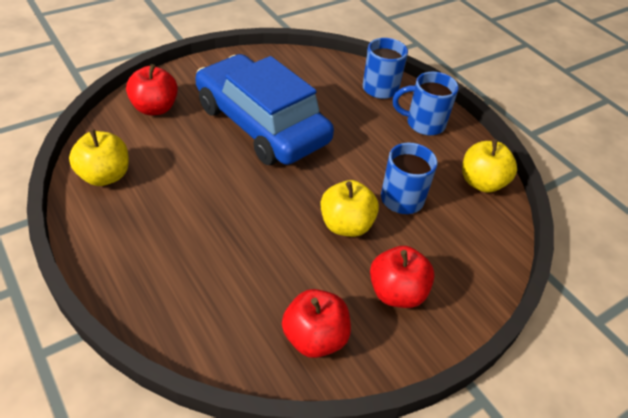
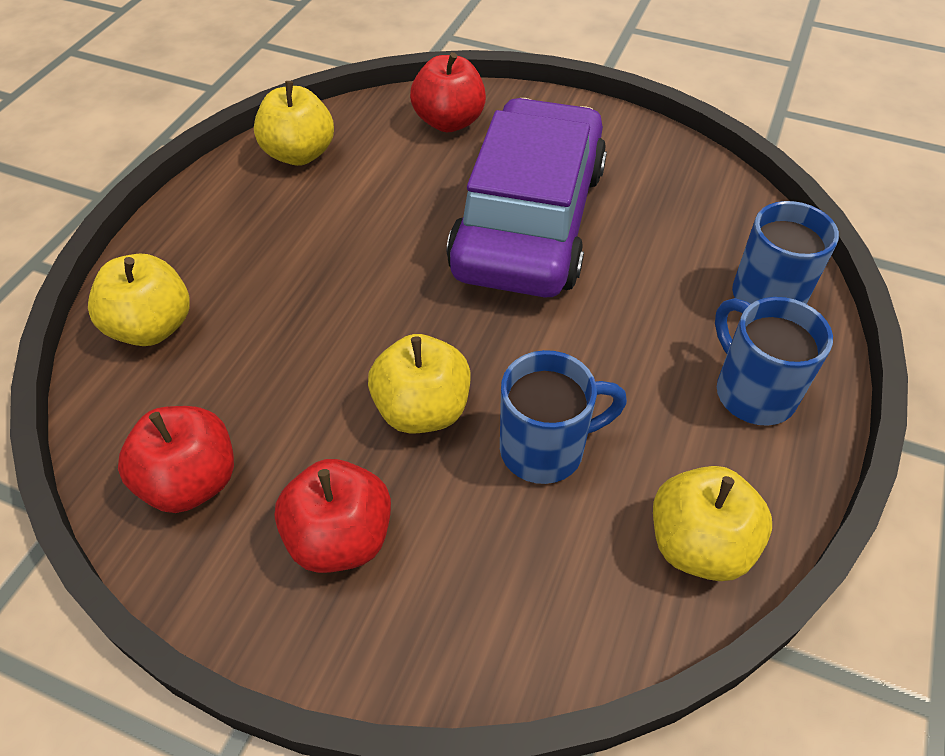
camera: 60 degrees right, 5 degrees up
blue car [195,54,334,165] -> purple car [446,98,607,297]
none -> yellow apple [88,254,190,346]

